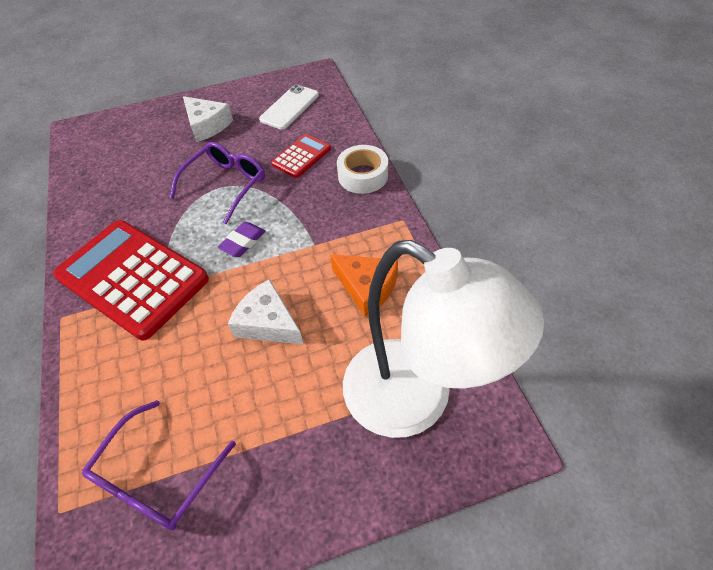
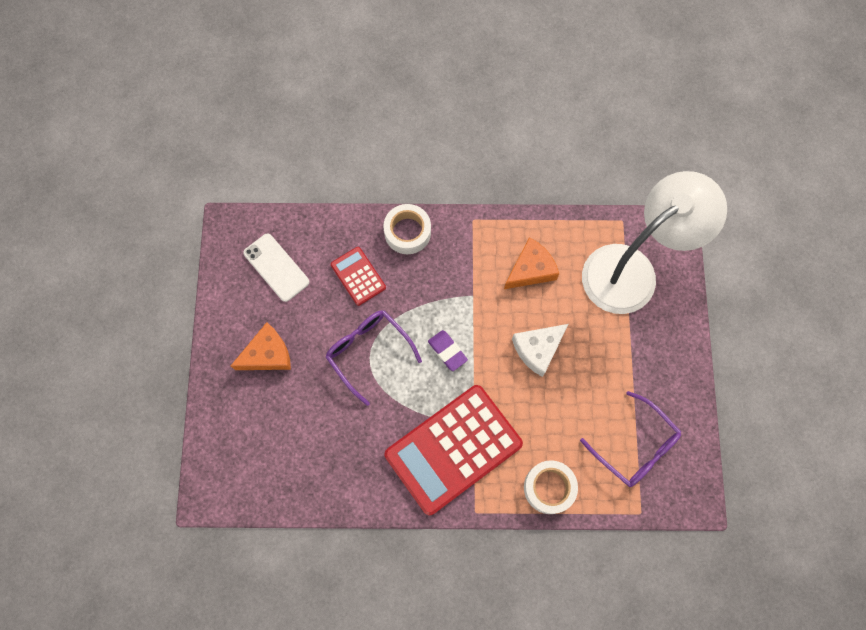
camera: 75 degrees left, 20 degrees up
white cheese [183,96,233,142] -> orange cheese [231,322,291,370]
none -> white tape [524,460,578,514]

